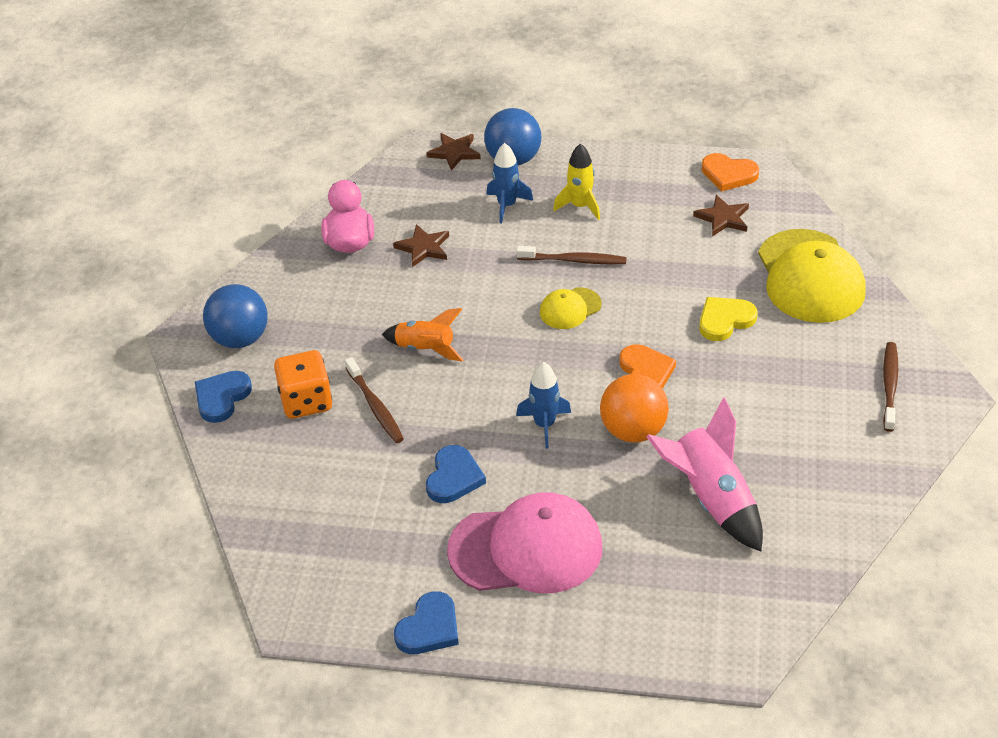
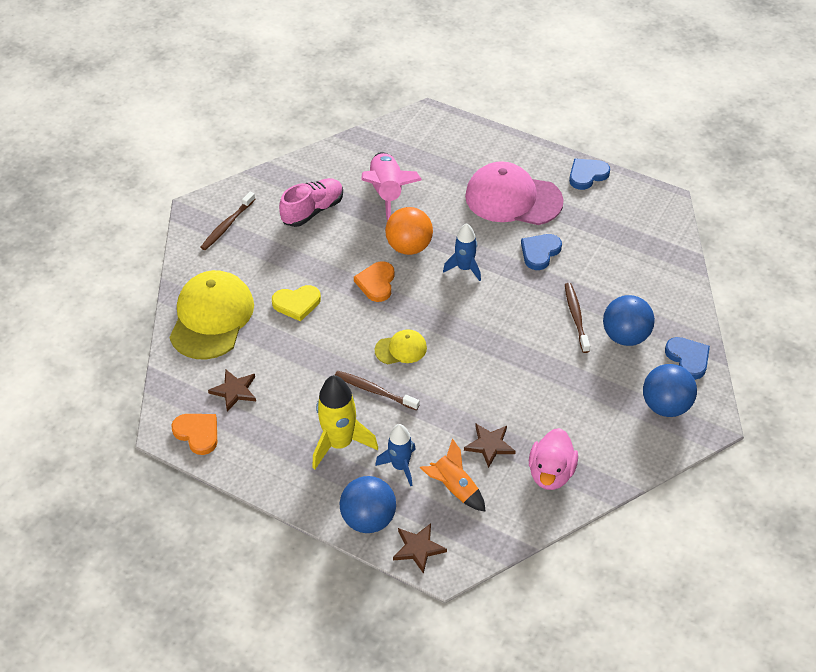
camera: 160 degrees left, 5 degrees up
blue heart [195,371,252,423] -> blue heart turned 75 degrees counterclockwise [665,337,710,380]
orange dice [274,350,332,419] -> blue ball [603,295,655,346]
orange rocket [382,308,463,361] -> orange rocket moved to [420,439,486,512]
yellow rocket [553,143,600,220] -> yellow rocket [312,375,378,469], size x1.56
none -> pink shoe [279,178,343,227]

